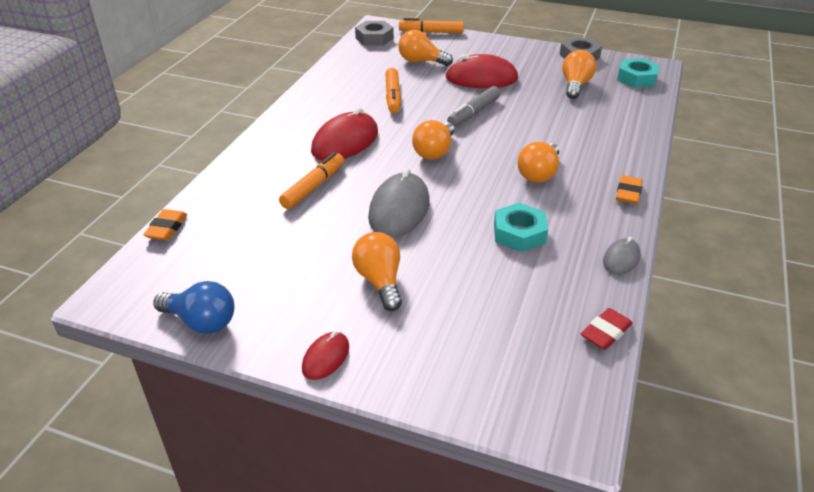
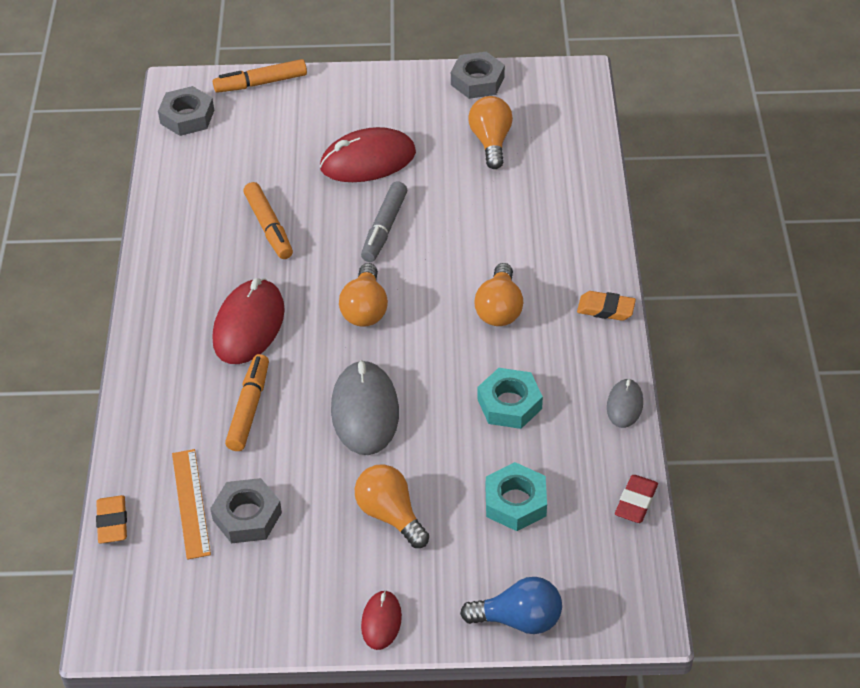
camera: 20 degrees left, 10 degrees up
blue light bulb [153,281,234,334] -> blue light bulb moved to [460,577,562,634]
orange light bulb [399,30,453,66] -> none
orange eraser [616,175,643,204] -> orange eraser turned 75 degrees counterclockwise [577,291,636,321]
turquoise nut [617,58,660,88] -> turquoise nut moved to [486,462,547,531]
none -> orange ruler [172,449,211,560]
none -> grey nut [210,478,282,543]

